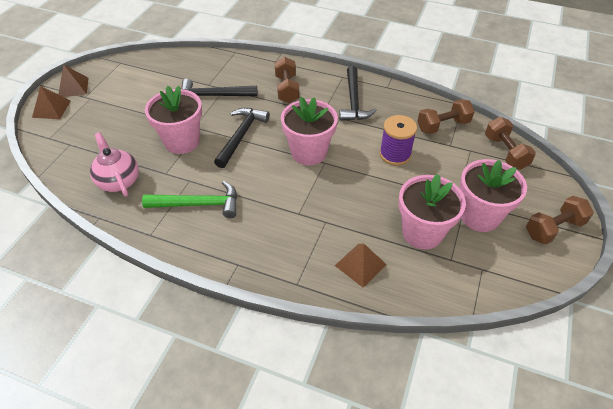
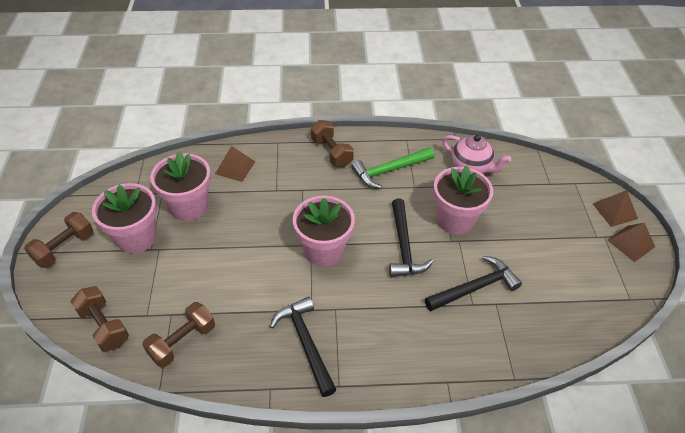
camera: 155 degrees right, 0 degrees up
brown dumbbell [275,57,299,103] -> brown dumbbell moved to [311,120,354,167]
purple spool [380,115,417,166] -> none

